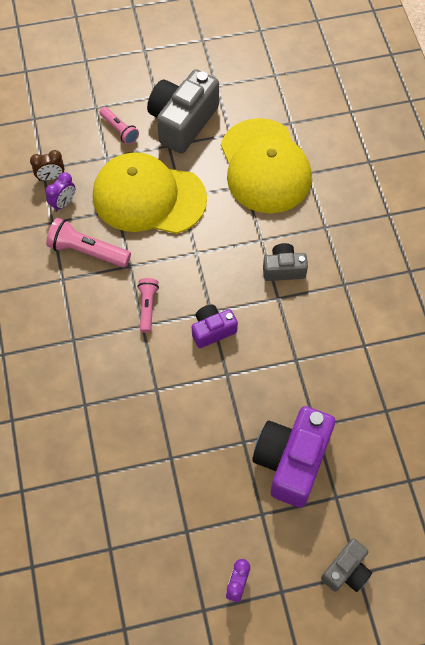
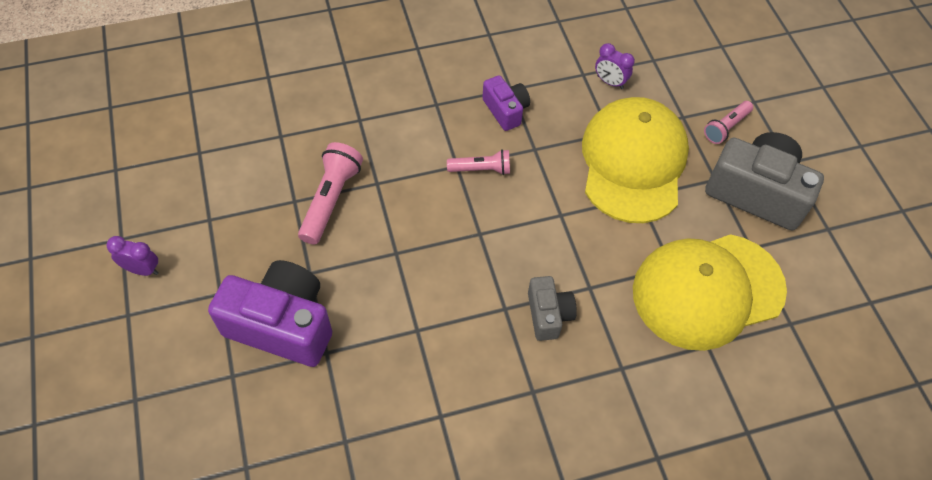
camera: 85 degrees right, 5 degrees down
brown clock [30,150,64,181] -> none
pink flashlight [46,218,131,268] -> pink flashlight moved to [298,142,363,245]
purple camera [192,304,238,348] -> purple camera moved to [482,75,530,131]
grey camera [321,539,372,592] -> none

